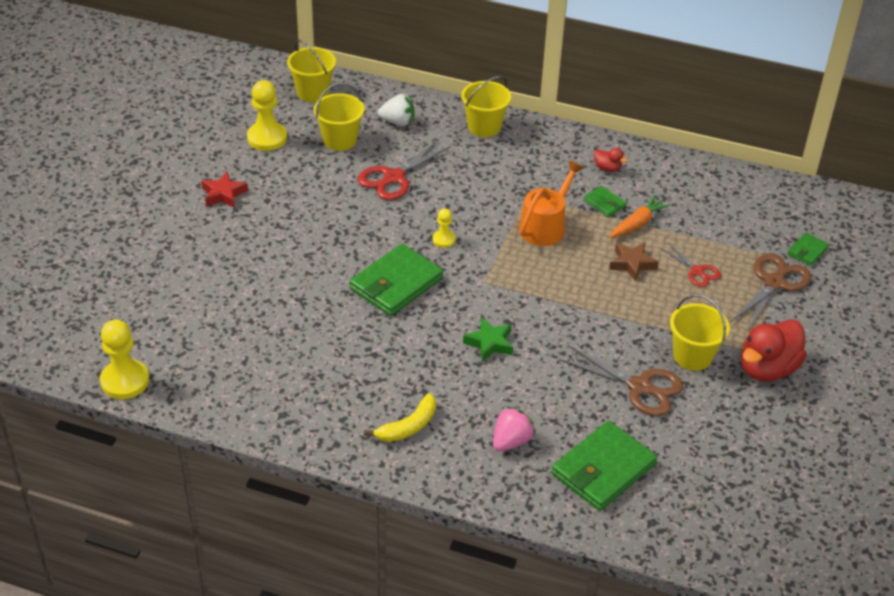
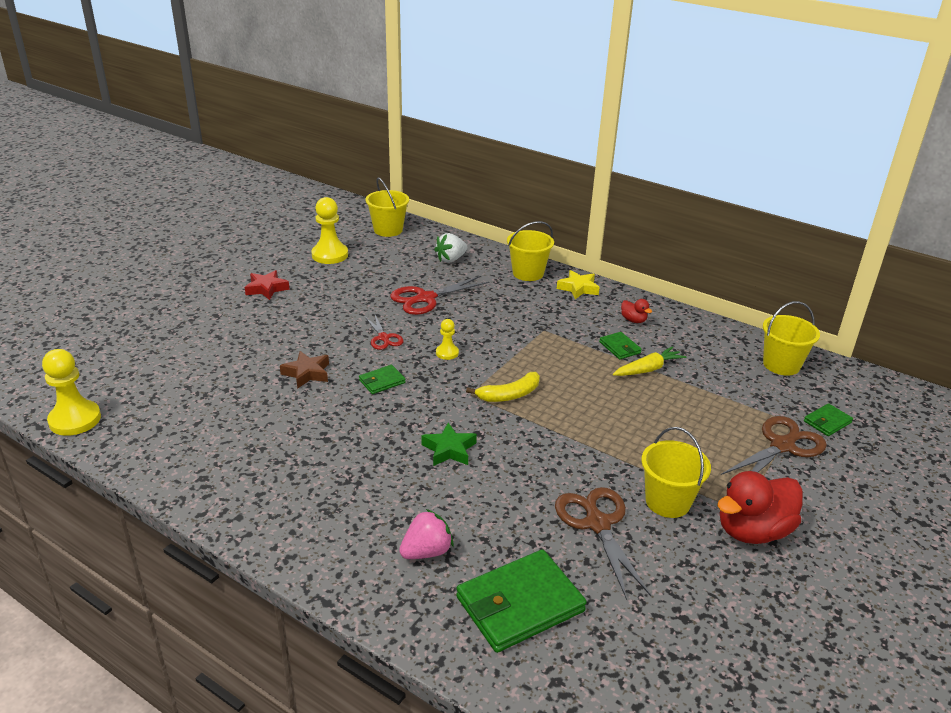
camera: 15 degrees right, 10 degrees down
yellow bucket [314,82,365,151] -> yellow bucket moved to [763,301,820,376]
green wallet [349,244,443,316] -> green wallet [359,365,406,394], size x0.49
yellow banana [364,393,436,442] -> yellow banana moved to [466,372,540,402]
white strawberry [378,94,415,126] -> white strawberry turned 120 degrees clockwise [434,233,468,263]
orange watering can [519,161,584,246] -> none
brown scissors [559,345,683,416] -> brown scissors turned 150 degrees counterclockwise [555,487,651,600]
brown star [609,242,659,282] -> brown star moved to [280,351,329,389]
orange carrot [610,195,671,238] -> yellow carrot [613,346,686,376]
red scissors [660,243,721,287] -> red scissors moved to [364,315,403,350]
none -> yellow star [557,270,600,299]

